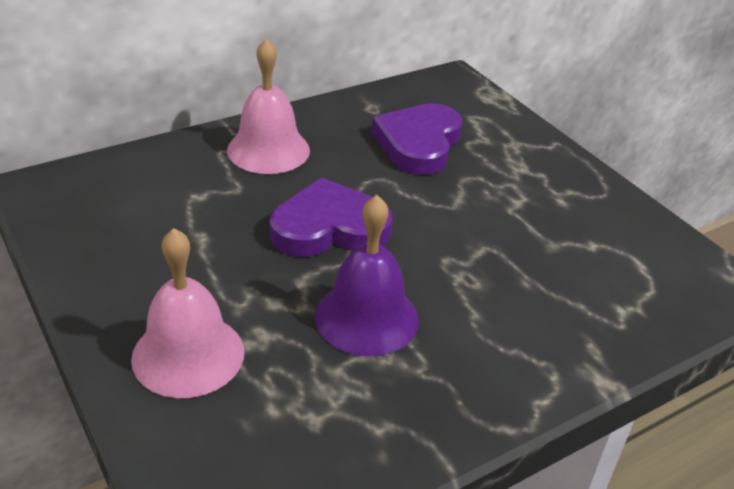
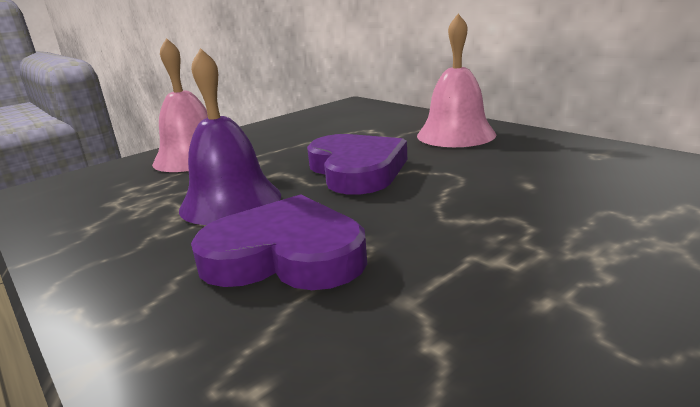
camera: 85 degrees right, 15 degrees down
purple heart [372,103,462,175] -> purple heart moved to [191,194,367,290]

